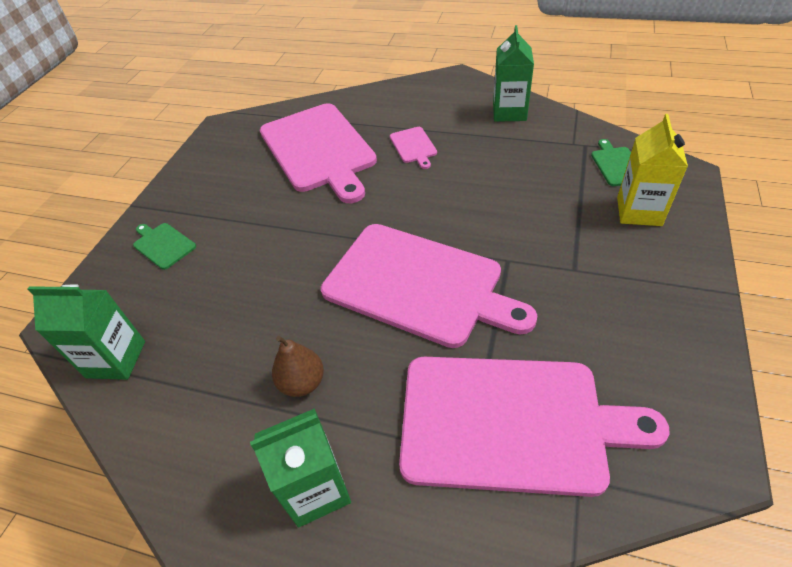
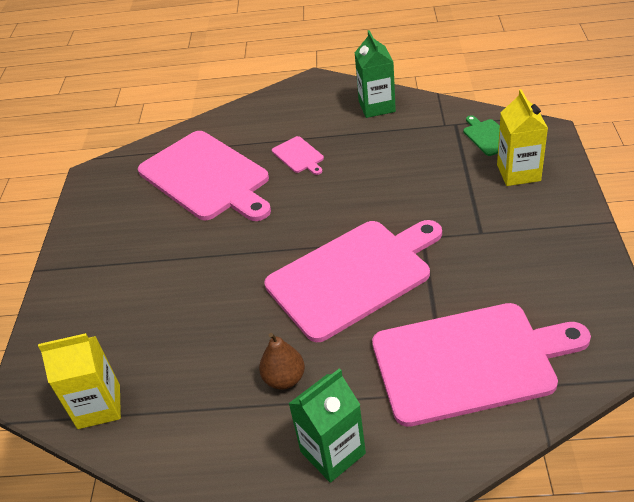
camera: 15 degrees left, 5 degrees down
green carton [28,285,145,380] -> yellow carton [38,333,121,429]
green cutting board [133,223,196,270] -> none
pink cutting board [321,224,537,348] -> pink cutting board turned 45 degrees counterclockwise [264,220,442,342]

